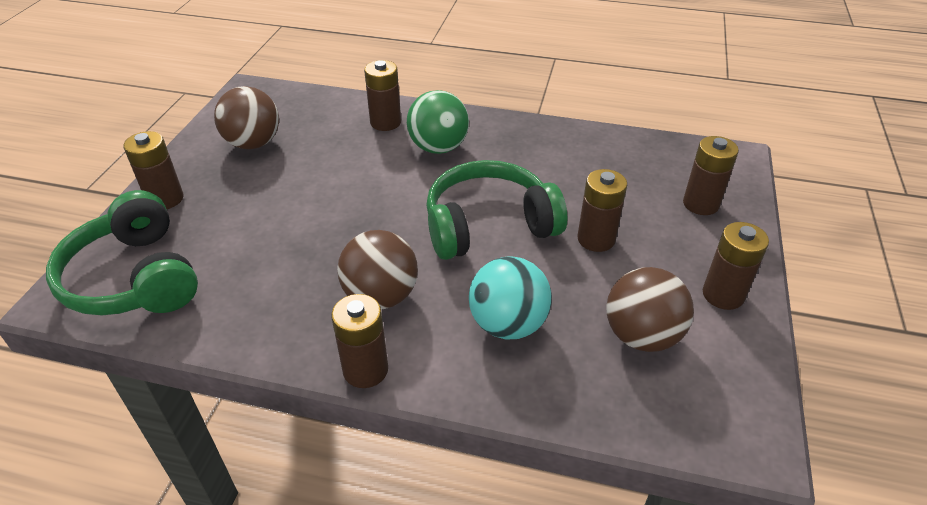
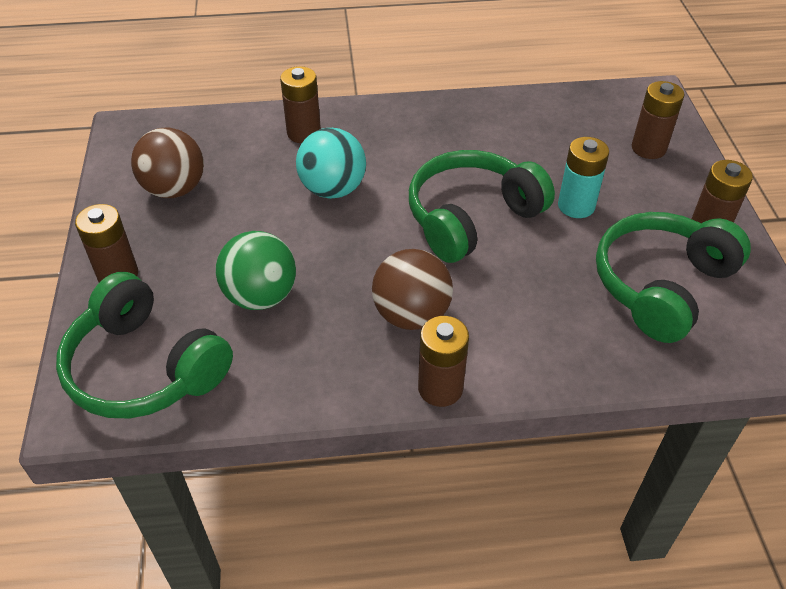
camera: 20 degrees left, 5 degrees up
green ball [407,90,469,154] -> green ball moved to [216,231,296,310]
turquoise ball [469,256,552,339] -> turquoise ball moved to [296,128,366,199]
brown battery [578,169,627,252] -> turquoise battery [558,137,609,218]
brown ball [606,267,694,352] -> green headphones [596,212,751,343]

